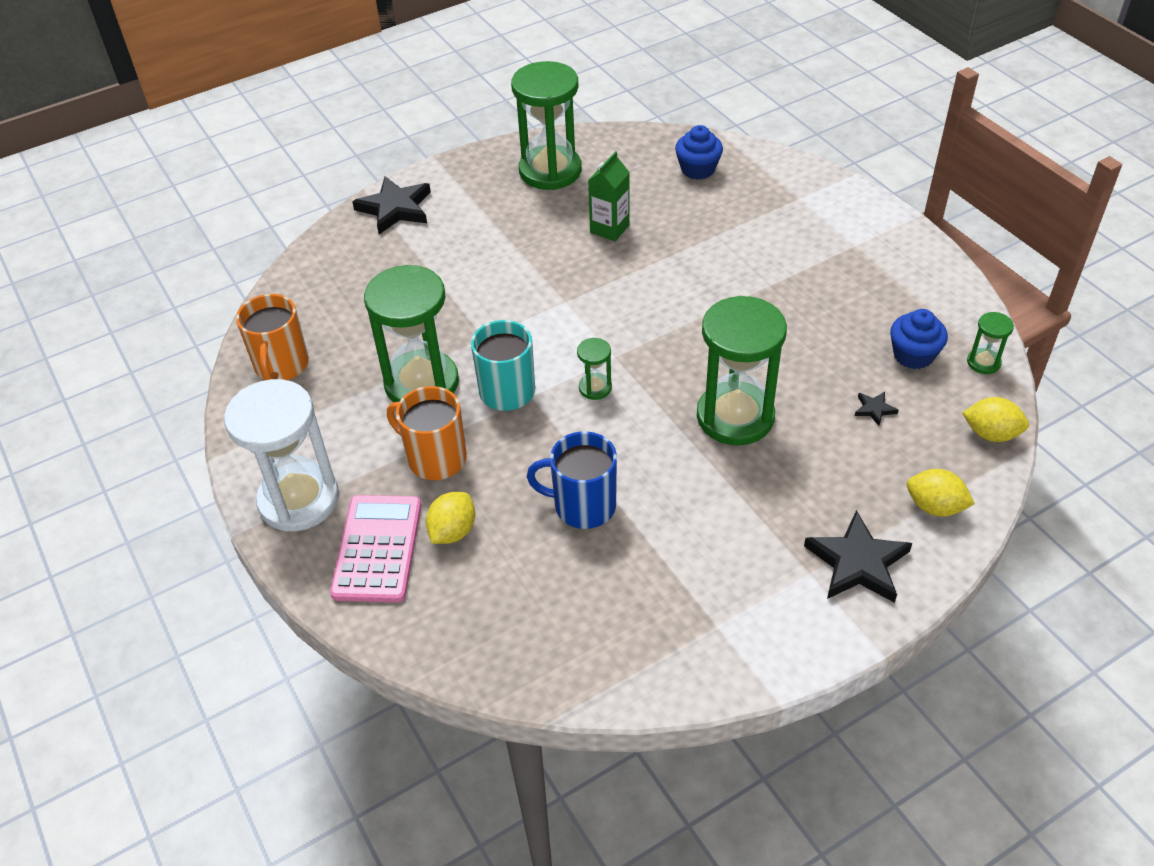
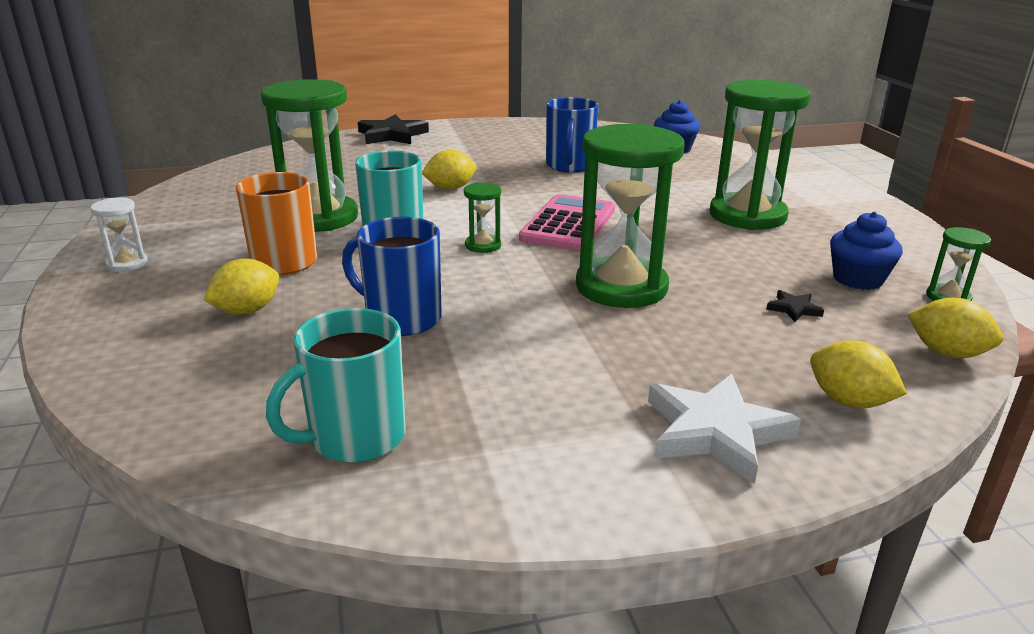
camera: 15 degrees right, 20 degrees down
white hourglass [224,379,339,532] -> white hourglass [91,197,148,272], size x0.44
orange mug [236,294,309,380] -> none
pink calculator [330,495,422,603] -> pink calculator moved to [519,194,615,251]
green hourglass [511,61,582,190] -> green hourglass moved to [710,80,810,230]
green carton [588,151,630,241] -> blue mug [546,97,599,173]
black star [804,510,912,603] -> white star [648,374,801,484]
none -> turquoise mug [266,308,406,463]
none -> yellow lemon [422,150,476,190]

